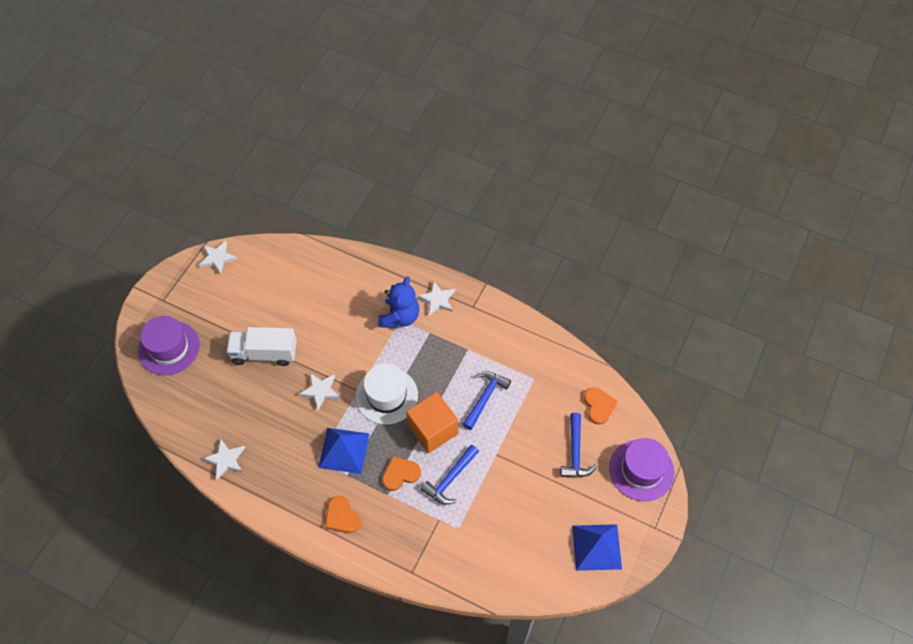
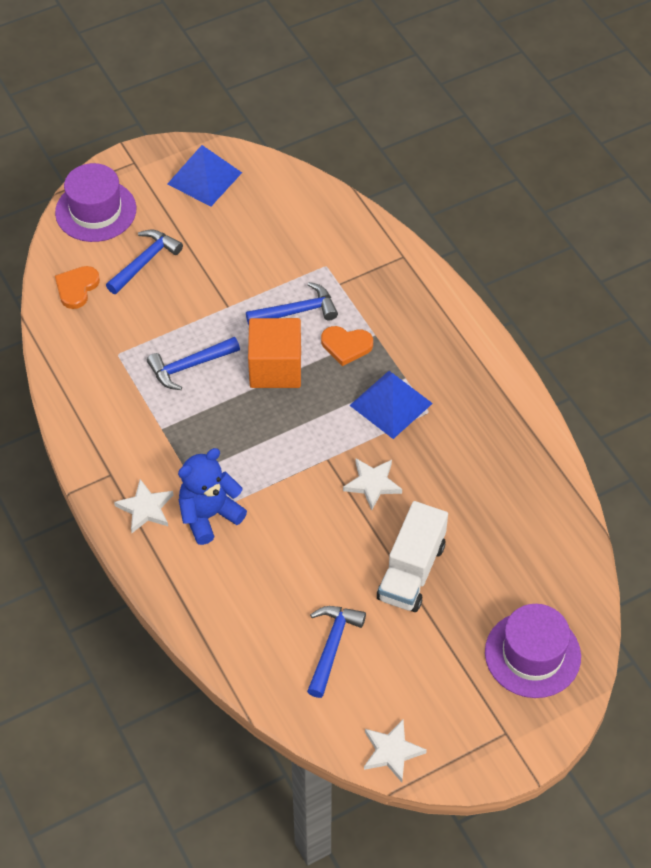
camera: 145 degrees left, 5 degrees down
white star [203,439,245,480] -> none
white truck [226,327,297,366] -> white truck turned 75 degrees clockwise [377,501,448,612]
orange heart [325,496,361,533] -> none
white hat [356,364,418,424] -> none
none -> blue hammer [307,606,366,698]

